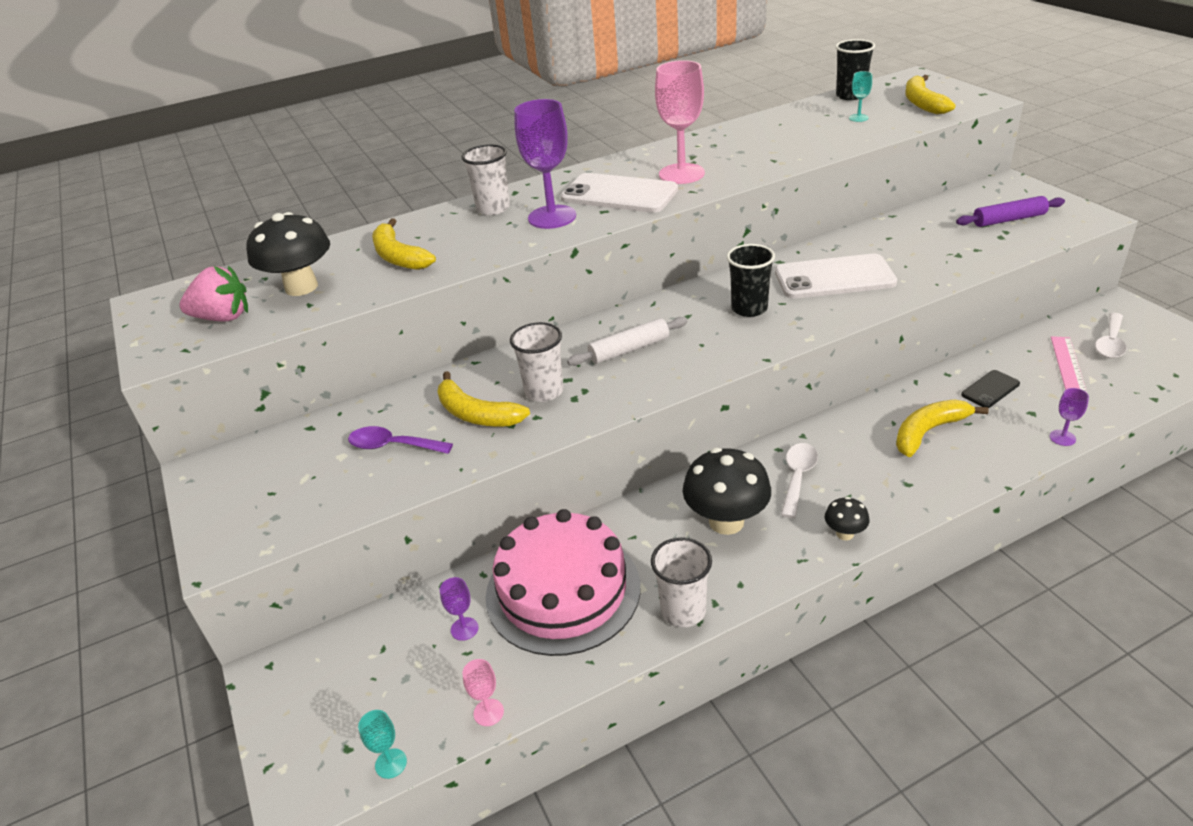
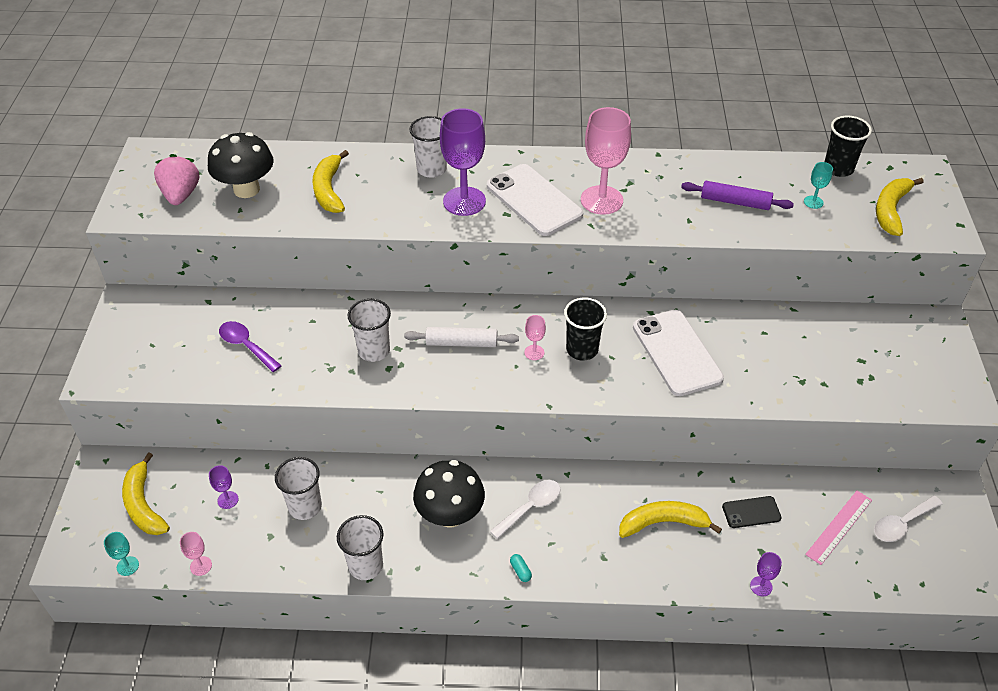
camera: 25 degrees right, 10 degrees up
pink strawberry [180,266,248,322] -> pink strawberry turned 120 degrees counterclockwise [154,154,199,205]
yellow banana [438,371,530,427] -> yellow banana moved to [122,452,170,535]
pink cake [485,509,640,656] -> white cup [275,457,322,520]
white phone [775,254,897,299] -> white phone turned 45 degrees clockwise [633,310,724,396]
black mushroom [825,497,869,540] -> turquoise capsule [510,554,532,582]
purple rolling pin [956,196,1065,227] -> purple rolling pin moved to [681,181,794,210]
none -> pink goblet [524,315,546,360]

